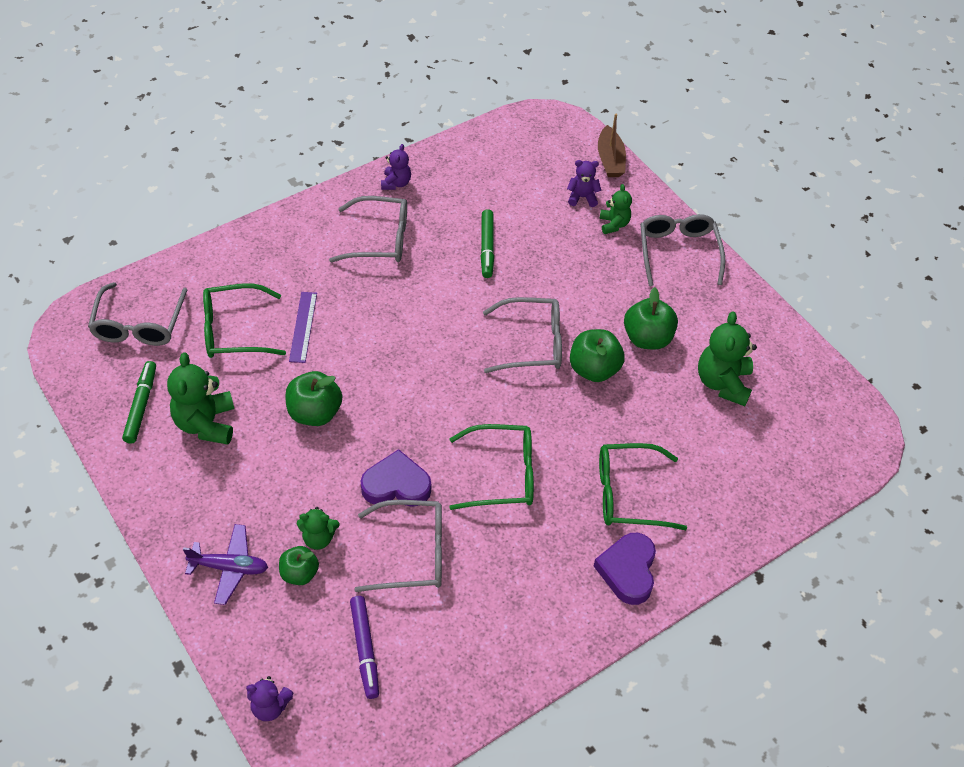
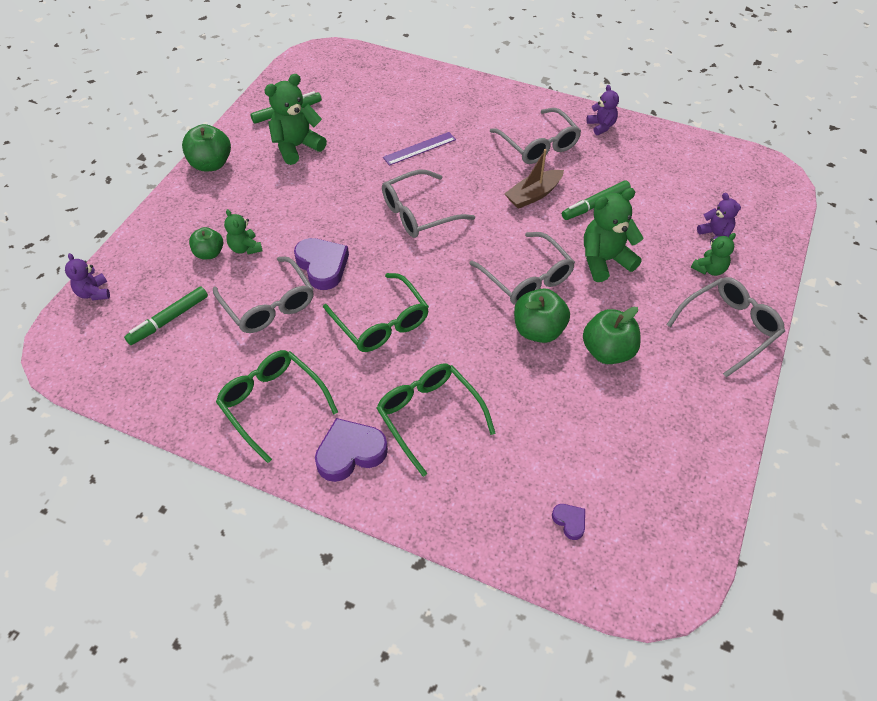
camera: 60 degrees right, 0 degrees up
grey glasses [88,282,187,346] -> grey glasses moved to [382,170,475,238]
purple plane [183,524,268,605] -> none
green glasses [203,284,286,358] -> green glasses moved to [216,350,338,463]
green apple [285,371,342,426] -> green apple moved to [182,124,231,171]
purple marker [350,596,379,699] -> green marker [124,286,208,345]
purple teddy bear [381,144,411,190] -> purple teddy bear turned 90 degrees counterclockwise [586,85,619,135]
brown boat [598,114,626,177] -> brown boat moved to [504,149,564,209]
green teddy bear [698,312,757,406] -> green teddy bear moved to [584,188,643,282]
none -> purple heart [552,504,585,540]

